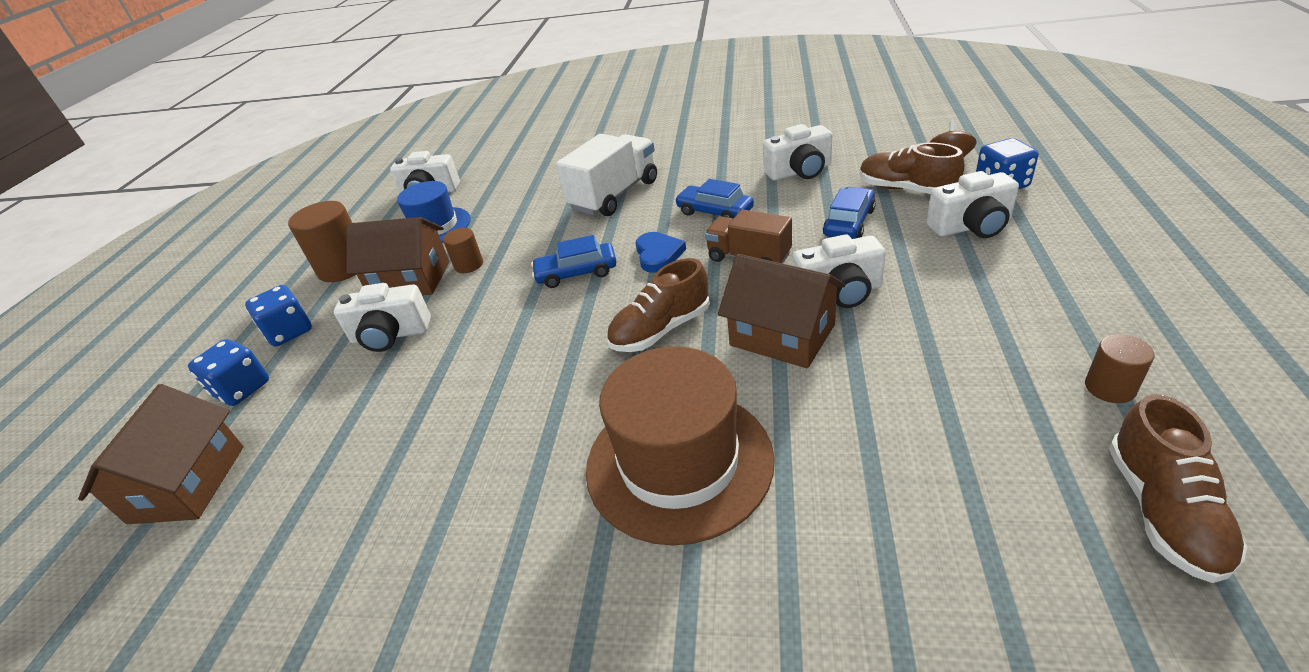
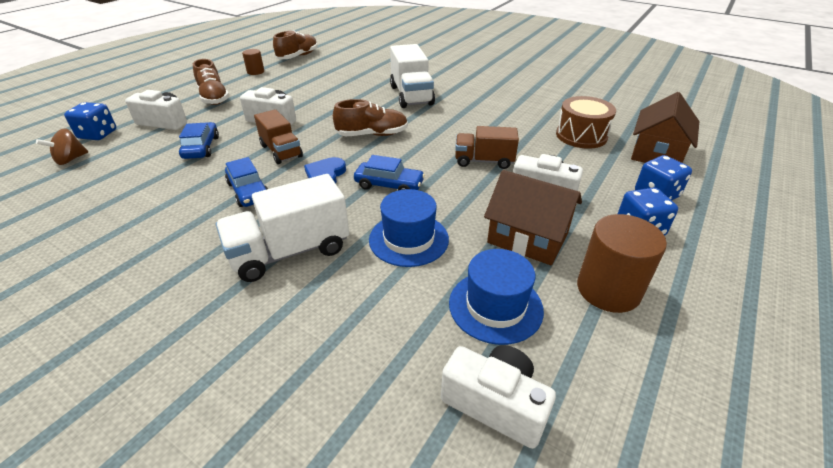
camera: 160 degrees left, 0 degrees up
brown cylinder [443,228,483,273] -> none
brown hat [586,346,775,545] -> white truck [390,44,435,108]
brown house [718,254,845,368] -> none
white camera [763,124,832,181] -> none
blue car [823,187,876,239] -> blue car turned 120 degrees clockwise [179,122,219,159]
brown shoe [860,143,964,194] -> brown shoe moved to [193,59,229,105]
none -> blue hat [369,189,449,267]
none -> brown truck [455,126,519,169]
none -> brown drum [556,96,616,149]

